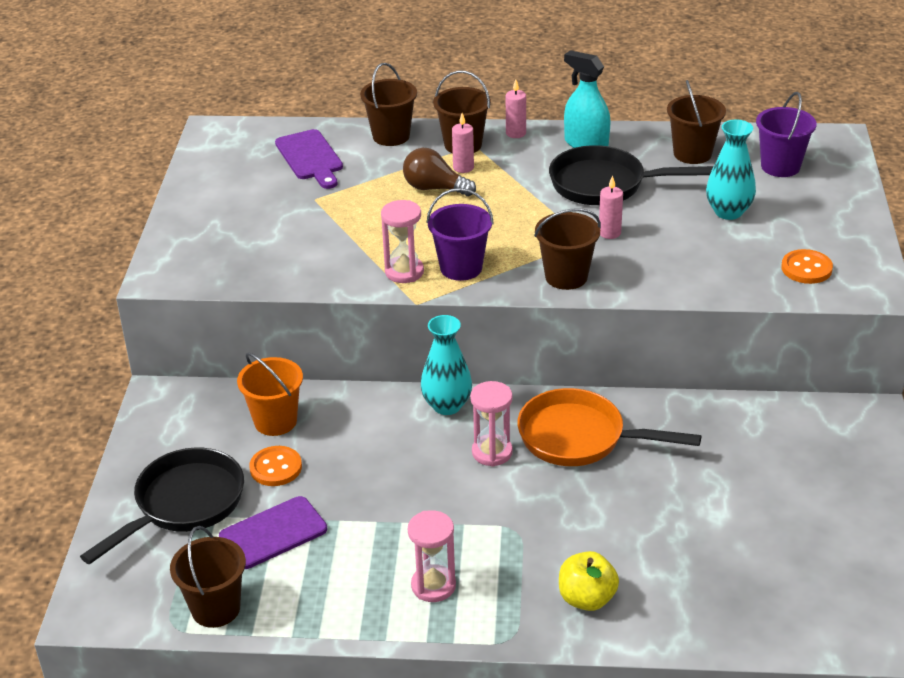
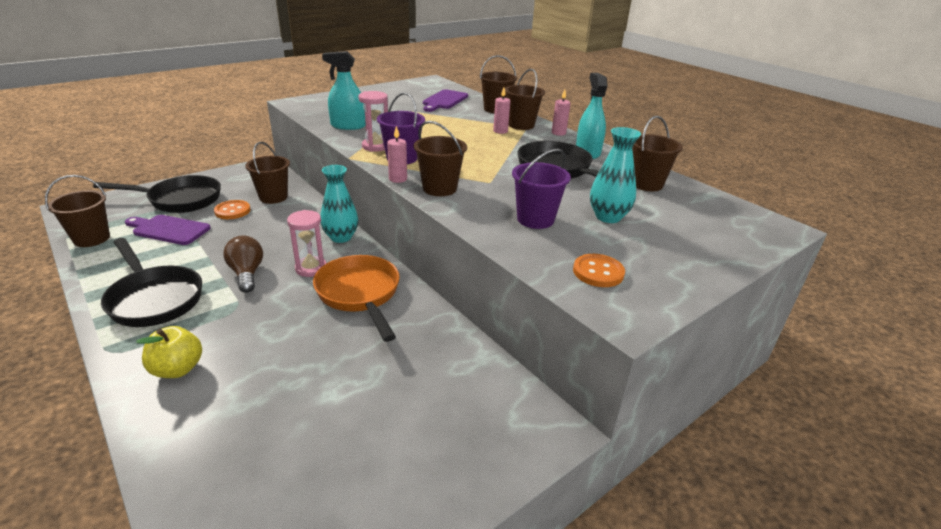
camera: 45 degrees right, 5 degrees down
orange bucket [237,352,303,436] -> brown bucket [245,142,290,204]
brown light bulb [403,148,476,196] -> brown light bulb moved to [223,235,263,293]
pink hourglass [408,510,456,602] -> black pan [101,238,202,327]
pink candle [599,175,623,239] -> pink candle moved to [387,126,407,183]
purple bucket [756,92,817,177] -> purple bucket moved to [512,149,571,229]
none -> turquoise spray bottle [322,51,366,130]

